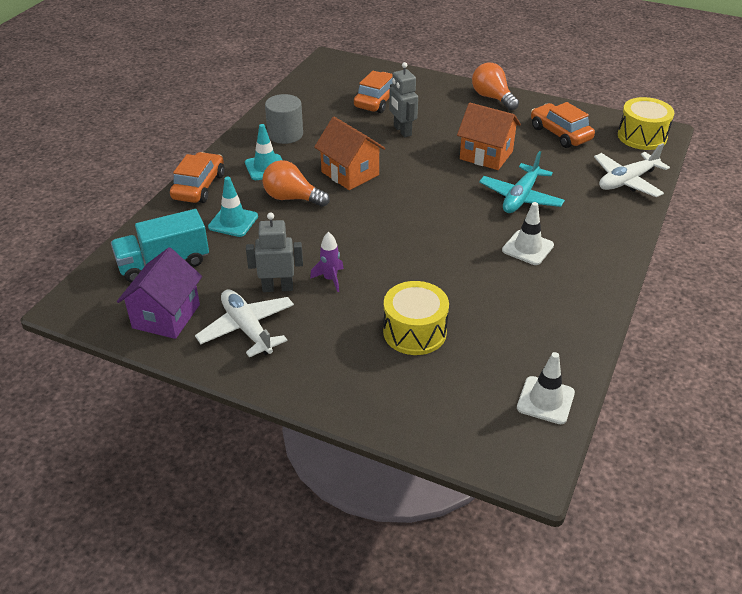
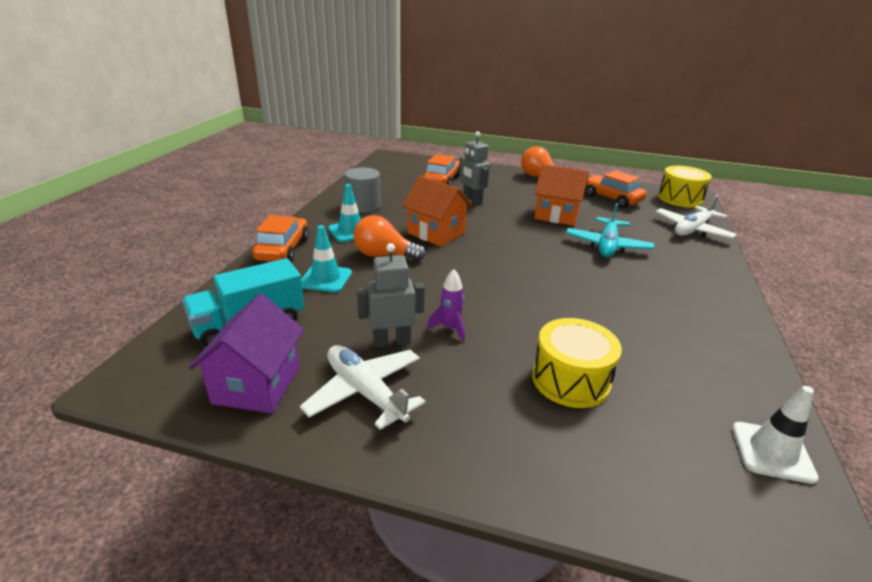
camera: 10 degrees left, 10 degrees down
white traffic cone [502,202,554,265] -> none

